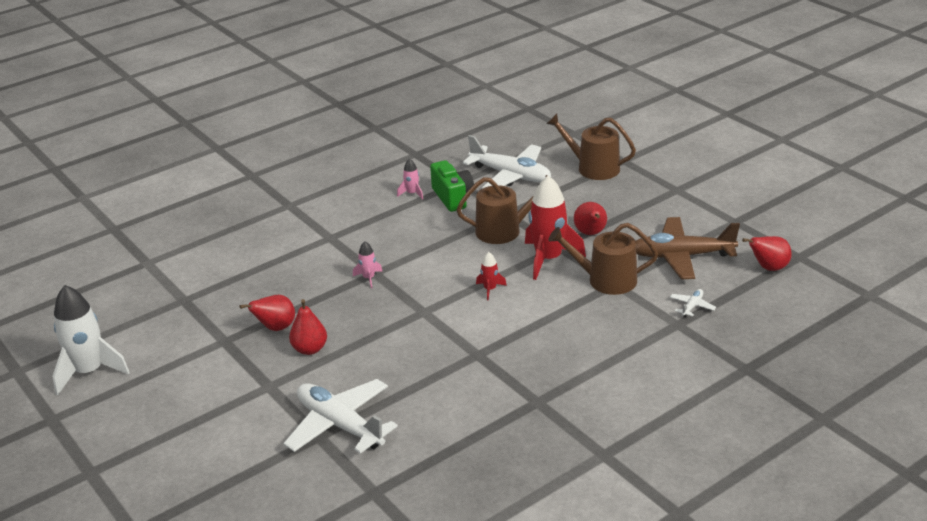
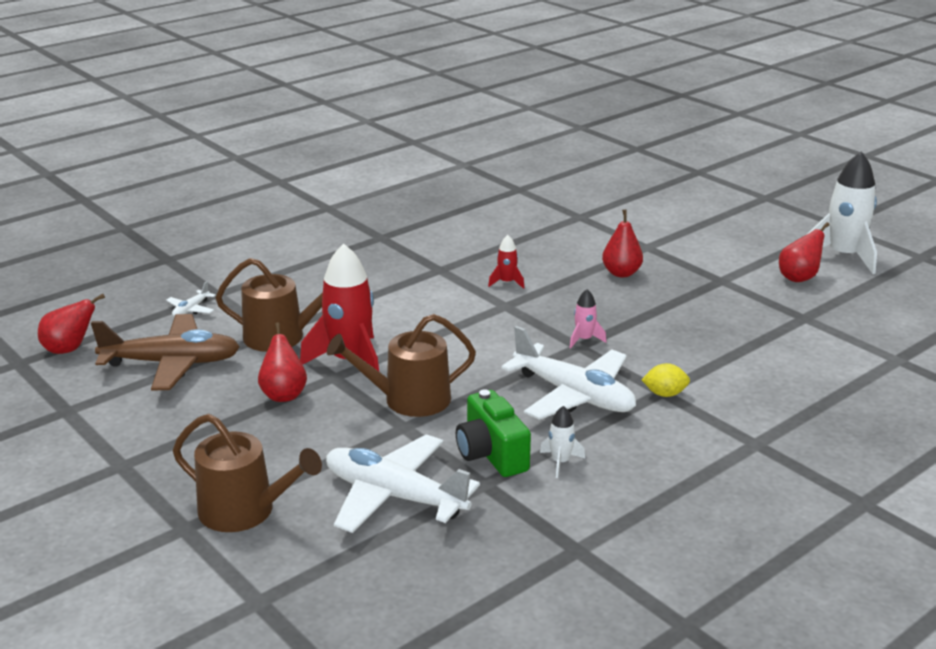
camera: 175 degrees right, 5 degrees down
red pear [240,295,295,331] -> red pear moved to [779,222,830,282]
white plane [283,379,398,454] -> white plane moved to [501,326,636,420]
pink rocket [397,158,423,200] -> white rocket [540,406,585,478]
red rocket [476,252,507,300] -> red rocket moved to [488,235,524,289]
none -> yellow lemon [642,363,690,397]

